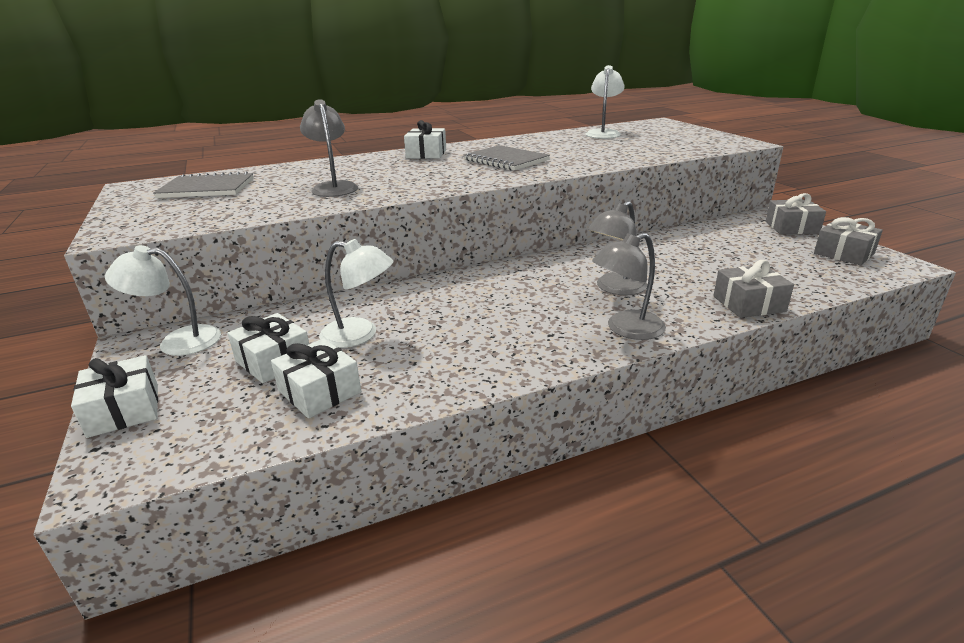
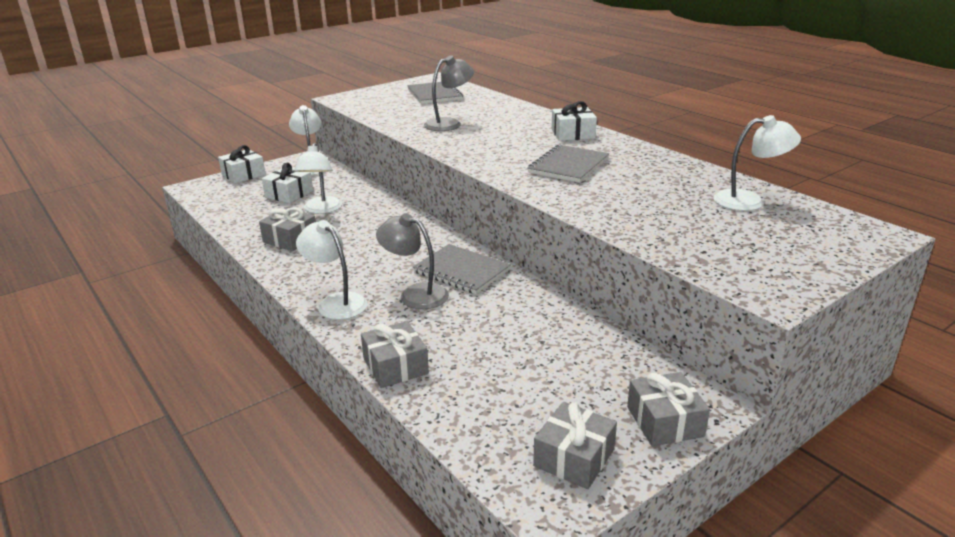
camera: 75 degrees right, 0 degrees up
white gift [271,338,361,418] -> none
grey lamp [592,233,666,340] -> white lamp [296,220,368,320]
none -> grey gift [259,207,316,251]
none -> grey notebook [413,244,511,294]

